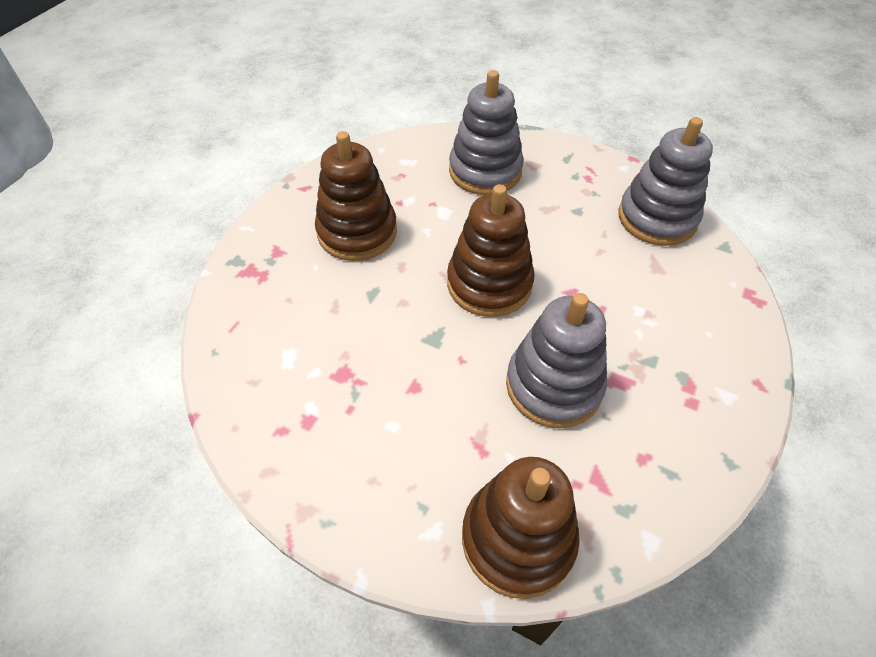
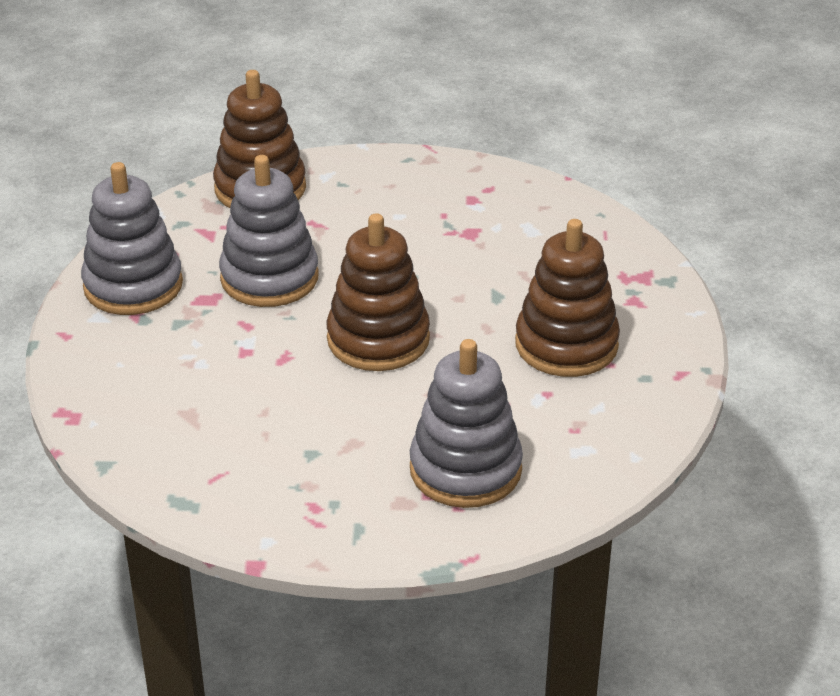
camera: 155 degrees right, 15 degrees down
grey stacking toy [619,117,713,246] -> grey stacking toy moved to [81,162,183,315]

